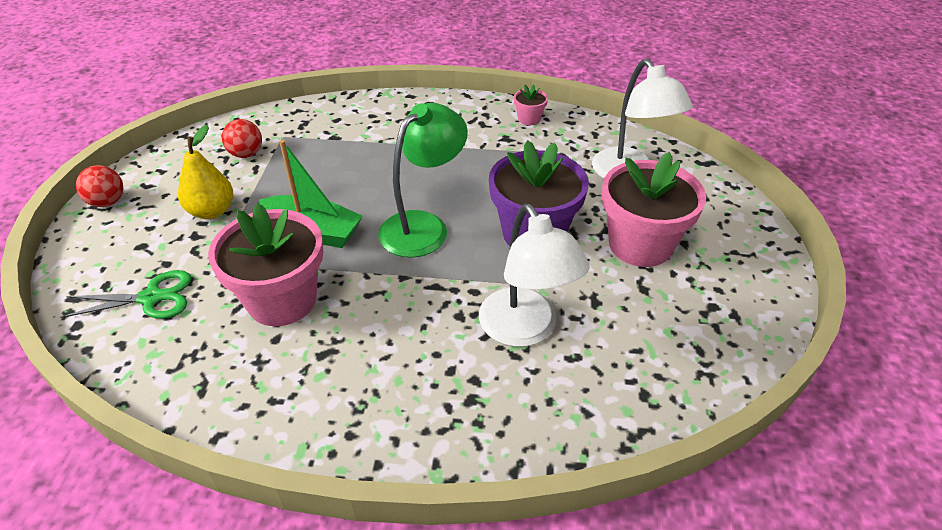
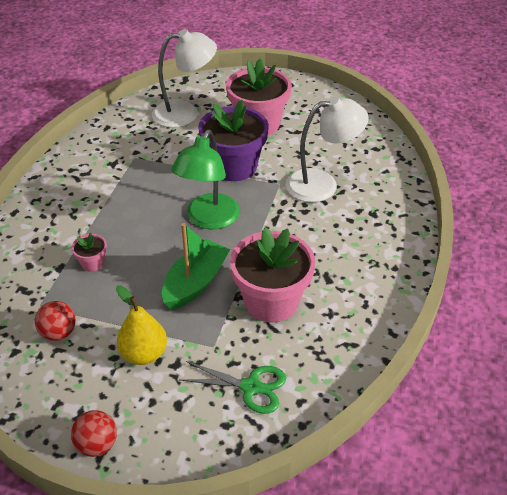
camera: 80 degrees left, 0 degrees up
green scissors [61,270,191,319] -> green scissors turned 105 degrees clockwise [180,361,286,414]
green lamp [378,103,468,257] -> green lamp turned 120 degrees counterclockwise [171,130,240,229]
pink flower pot [514,84,548,125] -> pink flower pot moved to [71,233,107,272]

